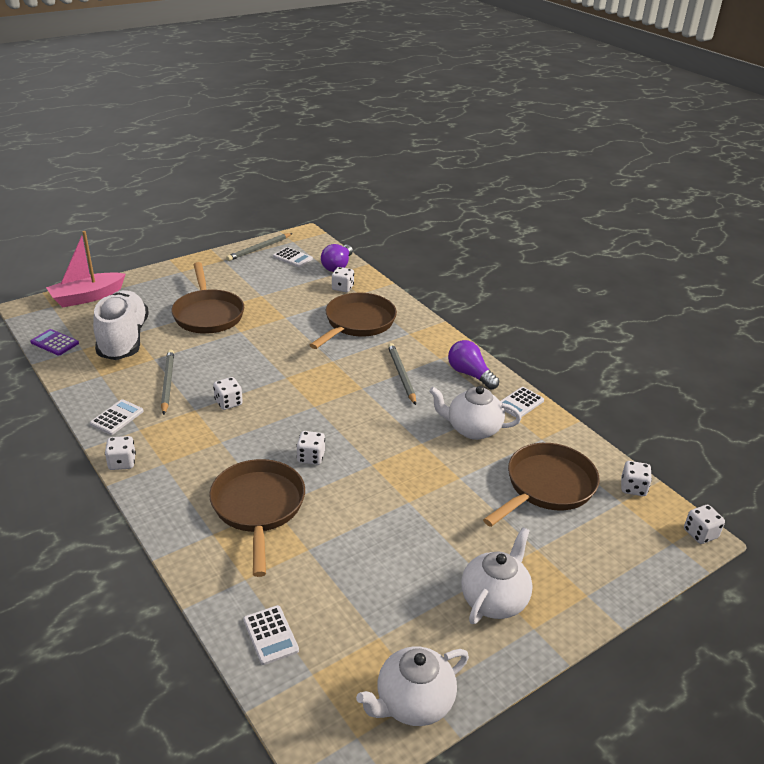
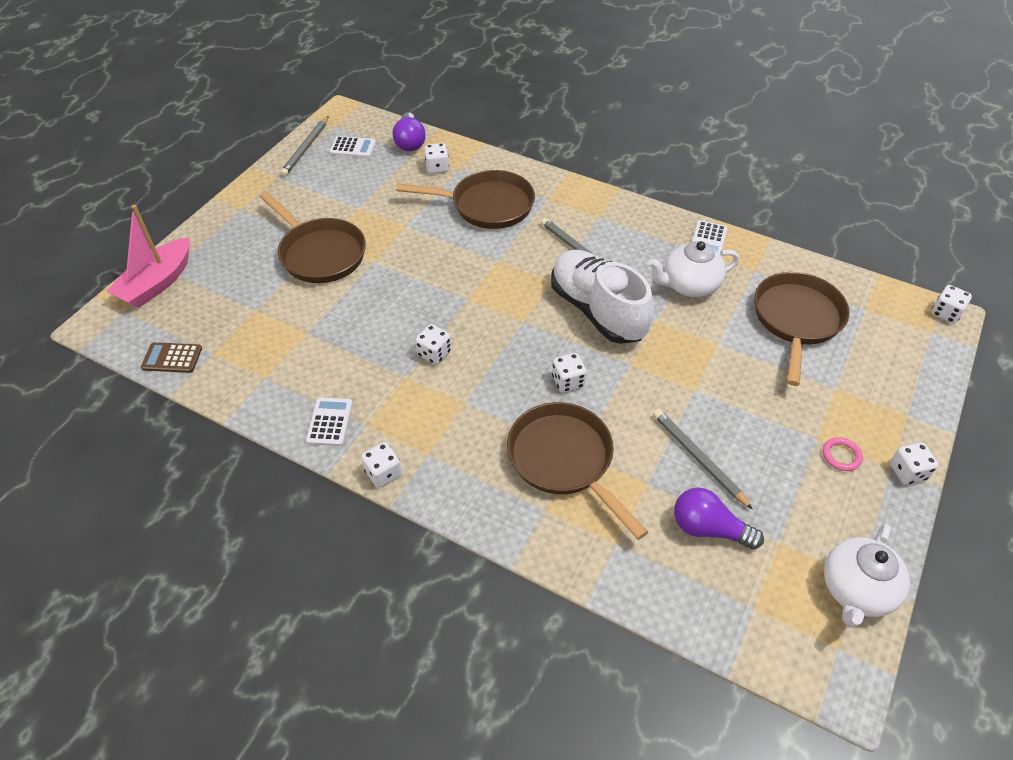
camera: 25 degrees left, 15 degrees up
purple calculator [30,329,79,356] -> brown calculator [141,342,202,373]
white shoe [93,290,149,360] -> white shoe moved to [551,250,654,344]
grey pencil [161,349,174,415] -> grey pencil moved to [653,409,753,510]
white calculator [243,605,299,665] -> none
brown pan [310,293,397,349] -> brown pan turned 90 degrees clockwise [396,170,535,229]
purple light bulb [448,340,499,390] -> purple light bulb moved to [674,487,764,550]
white teapot [461,527,533,624] -> pink ring [823,437,863,471]
white dice [621,461,652,496] -> white dice moved to [890,443,938,485]

